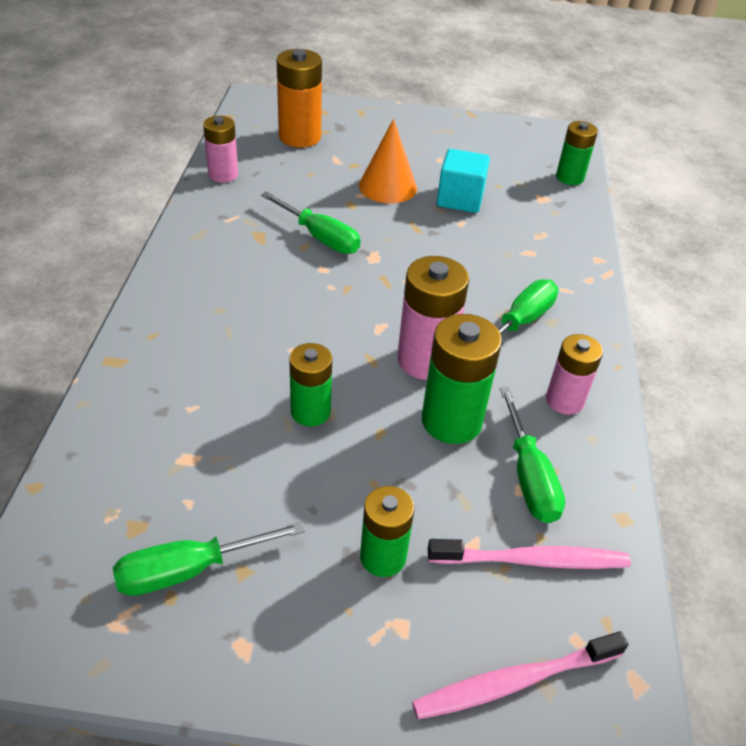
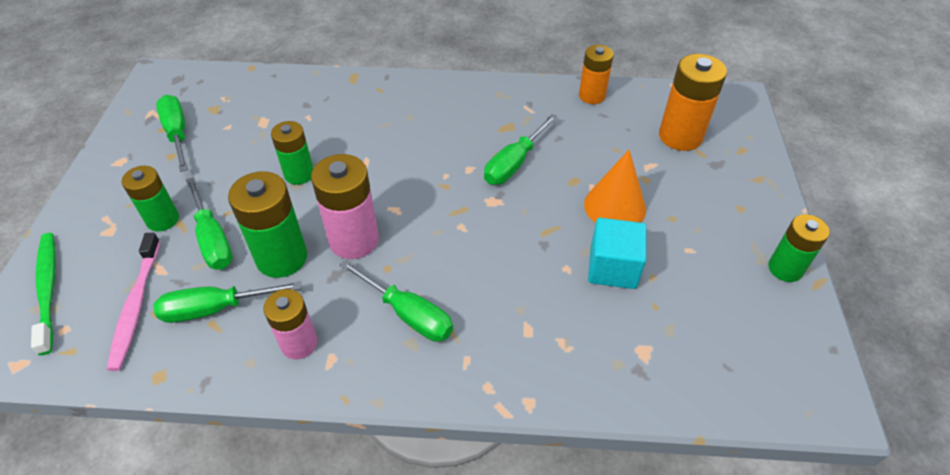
camera: 90 degrees right, 5 degrees up
pink battery [203,116,238,183] -> orange battery [579,45,614,104]
pink toothbrush [412,631,628,719] -> green toothbrush [31,233,56,355]
green battery [556,121,598,185] -> green battery moved to [768,214,830,282]
none -> green screwdriver [186,177,233,270]

